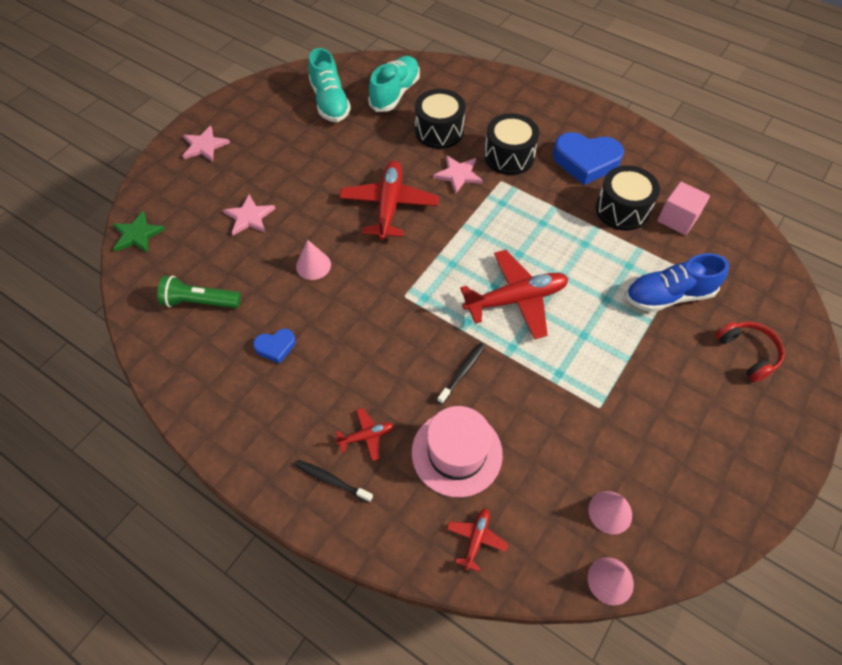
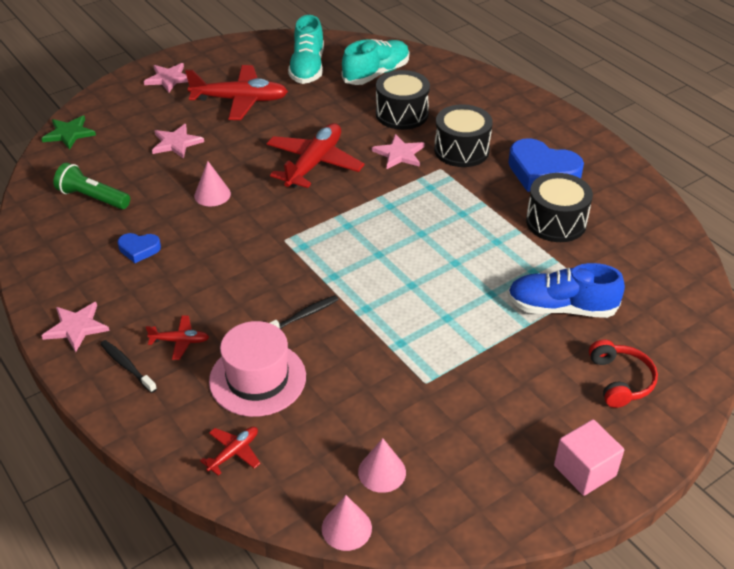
camera: 20 degrees right, 15 degrees down
red plane [460,250,569,340] -> red plane moved to [185,65,288,120]
pink cube [657,182,710,235] -> pink cube moved to [554,419,624,496]
none -> pink star [42,302,110,352]

